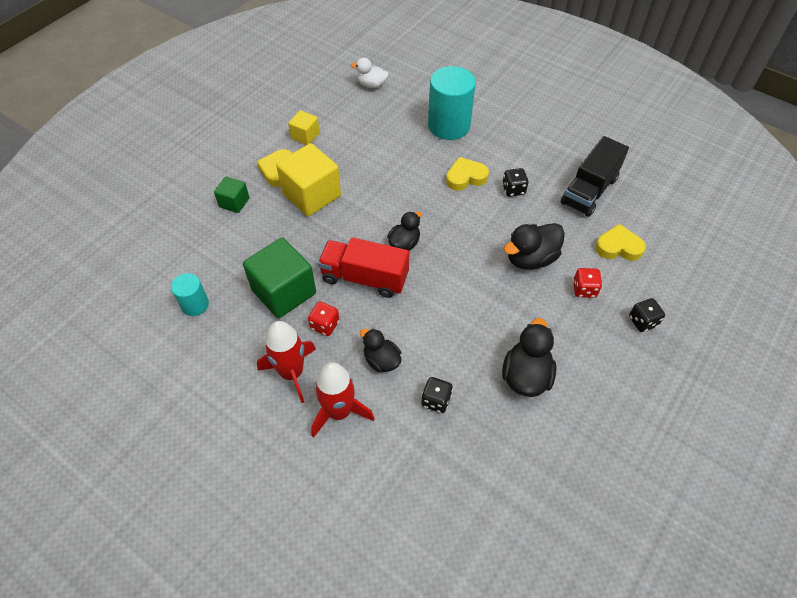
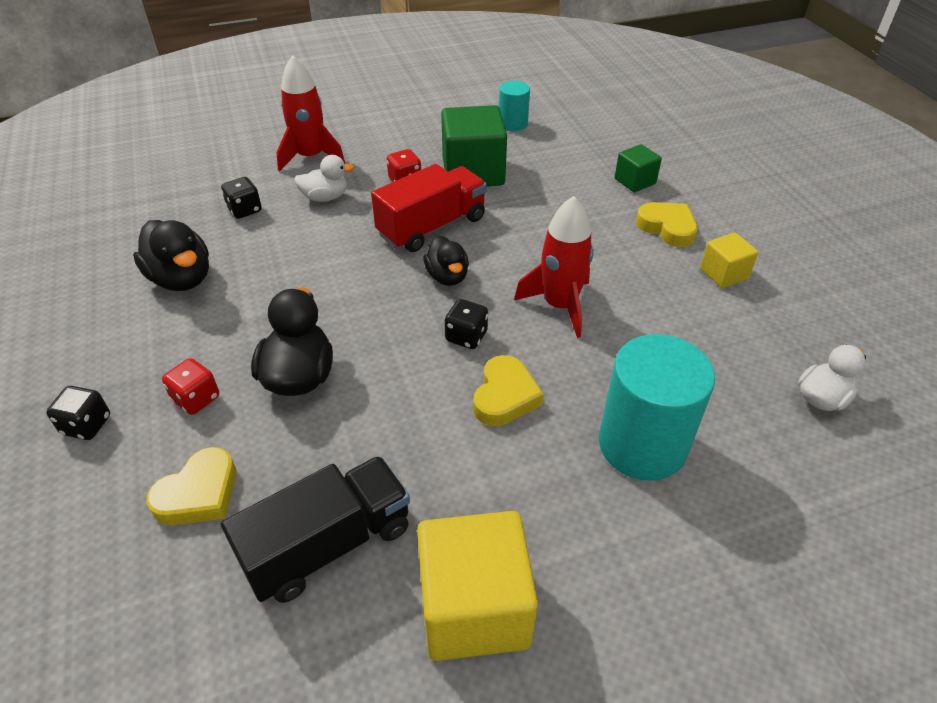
camera: 125 degrees right, 10 degrees down
red rocket [257,321,316,403] -> red rocket moved to [514,196,594,338]
yellow cube [276,143,341,216] -> yellow cube moved to [417,511,538,661]
black duck [360,329,401,372] -> white duck [294,155,354,202]
black dice [502,168,529,197] -> black dice moved to [445,299,488,349]
black truck [561,136,629,217] -> black truck turned 75 degrees clockwise [221,456,410,603]

